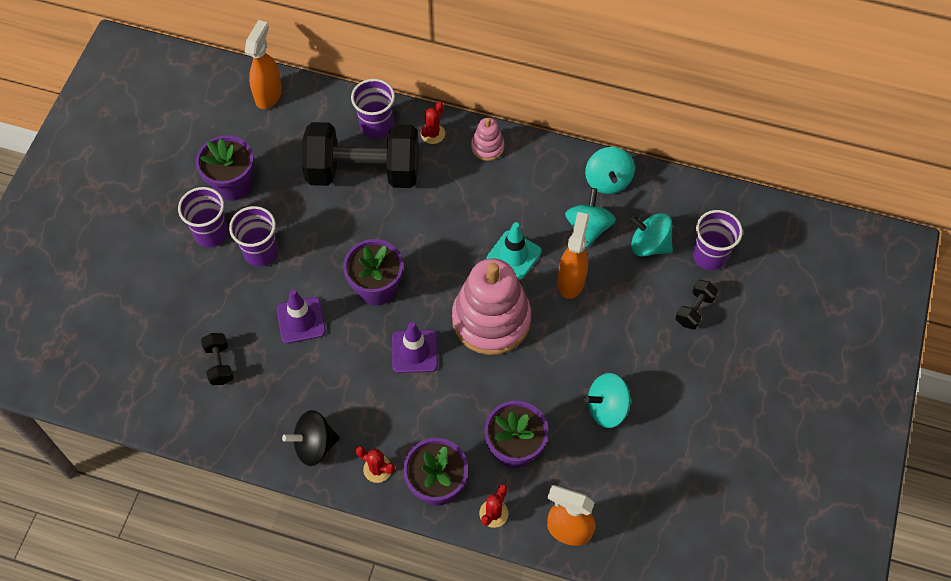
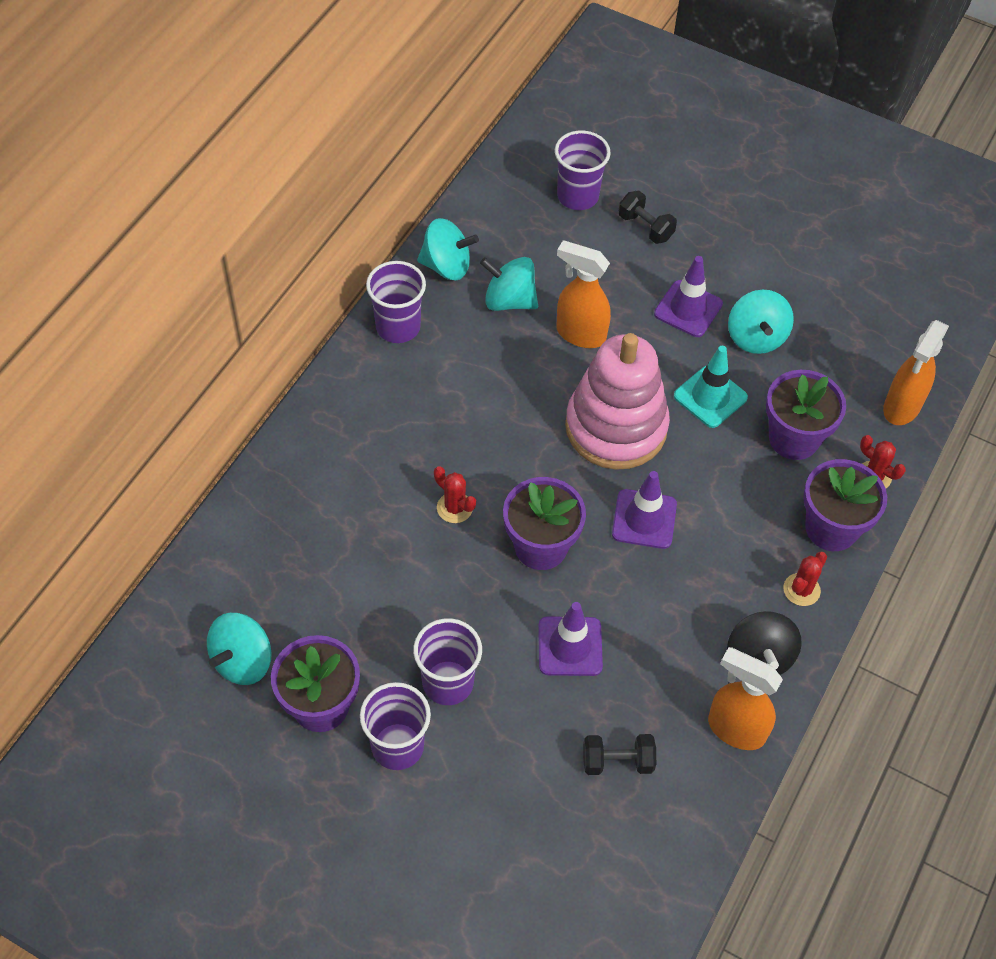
camera: 80 degrees left, 5 degrees down
orange spray bottle [245,20,282,109] -> orange spray bottle moved to [708,647,783,750]
black dumbbell [302,122,419,188] -> none
purple cup [351,79,395,139] -> purple cup moved to [366,261,426,343]
red cactus [420,102,445,144] -> red cactus moved to [434,466,476,523]
pink stacking toy [471,118,505,161] -> none
turquoise traffic cone [487,222,542,280] -> turquoise traffic cone moved to [674,346,748,428]
turquoise spinning top [630,213,673,257] -> turquoise spinning top moved to [207,613,272,685]
none -> purple traffic cone [654,256,723,337]

